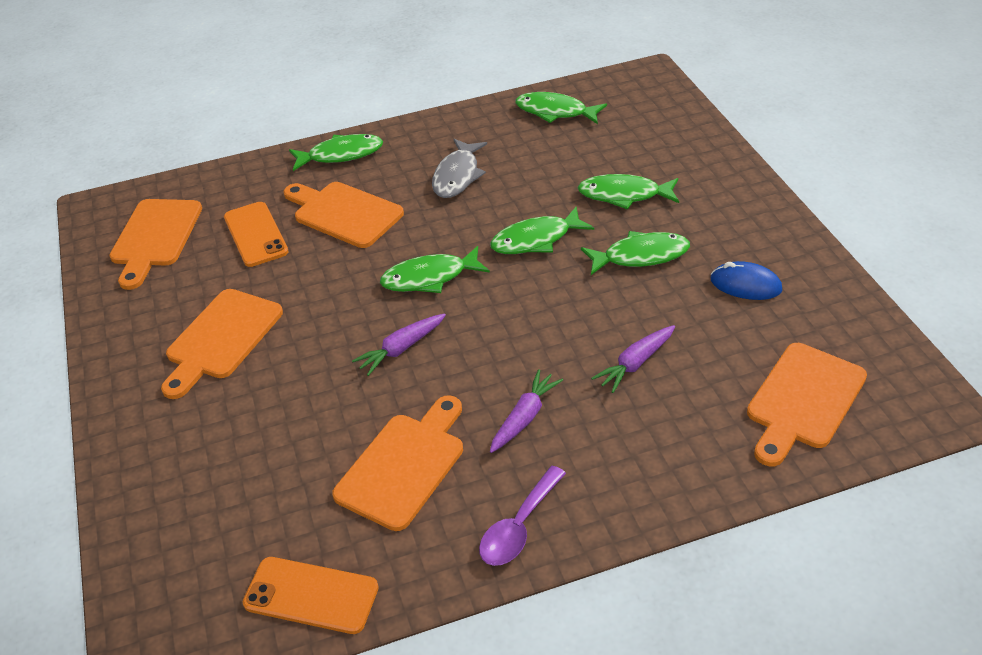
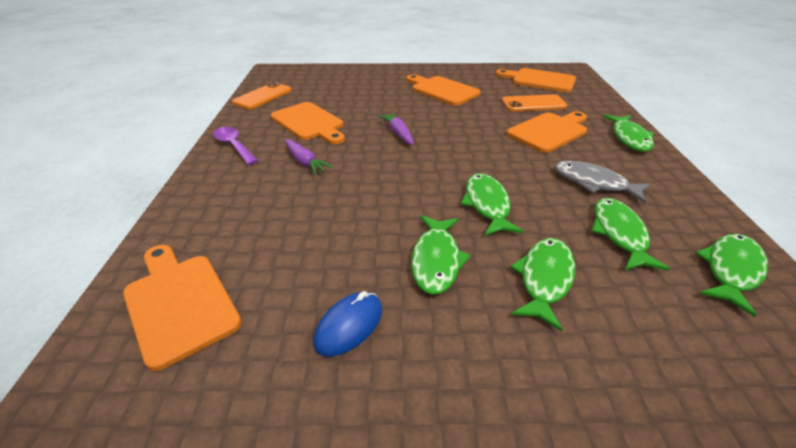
camera: 105 degrees right, 5 degrees down
green fish [380,246,490,293] -> green fish moved to [592,198,670,271]
purple carrot [591,325,675,393] -> none

